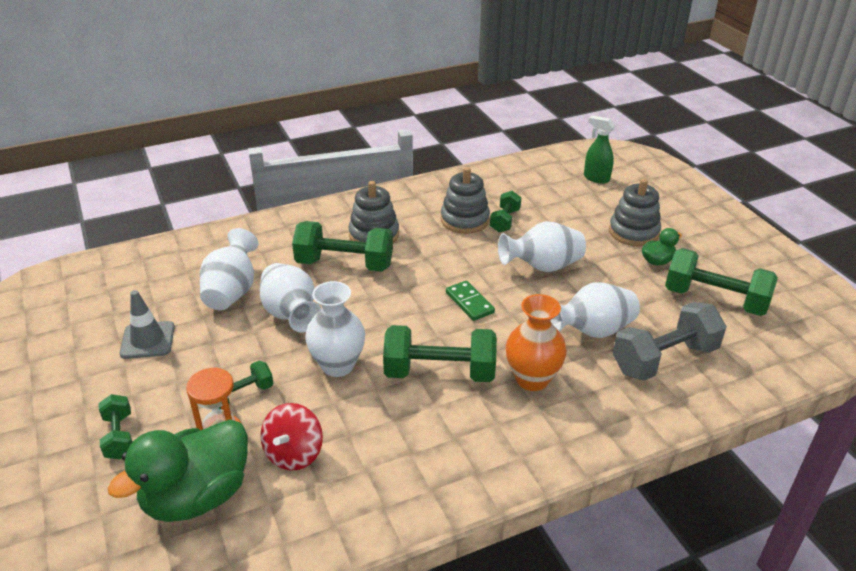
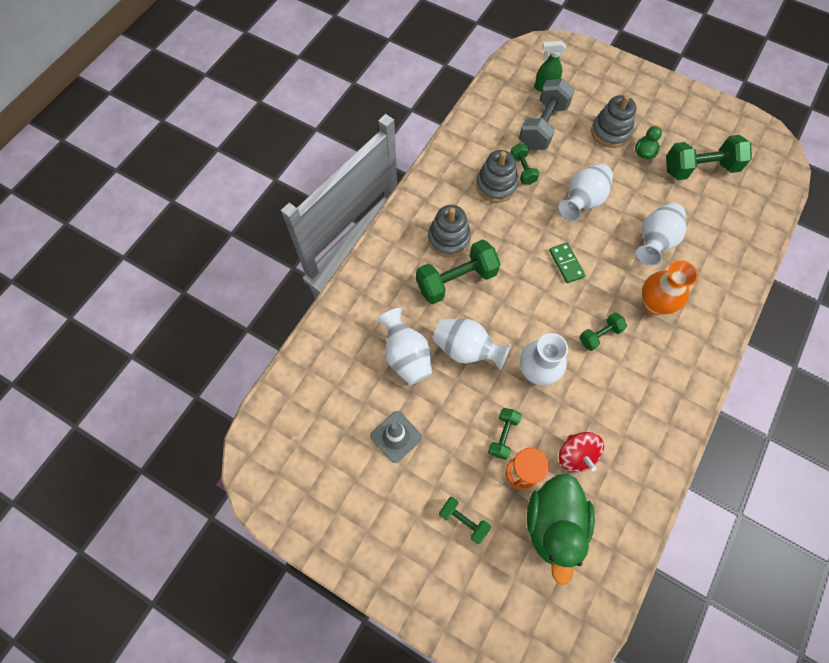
camera: 35 degrees left, 30 degrees up
green dumbbell [383,325,497,382] -> green dumbbell [580,312,627,351], size x0.54
green domino [446,281,495,321] -> green domino turned 45 degrees clockwise [549,242,585,283]
grey dumbbell [613,302,726,381] -> grey dumbbell moved to [519,79,575,150]

